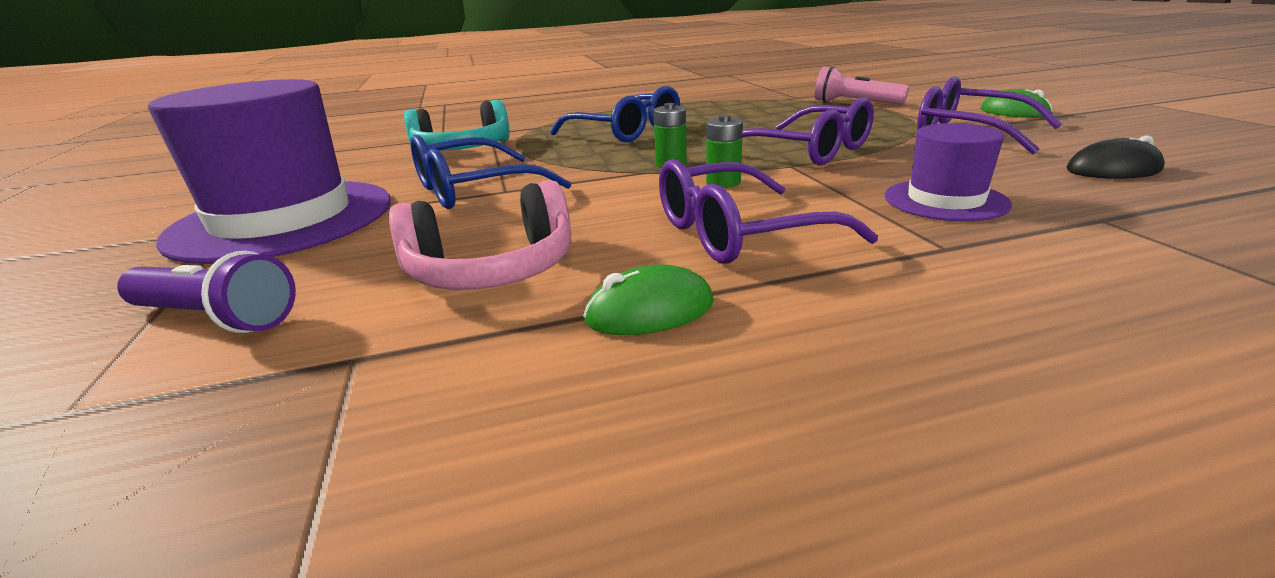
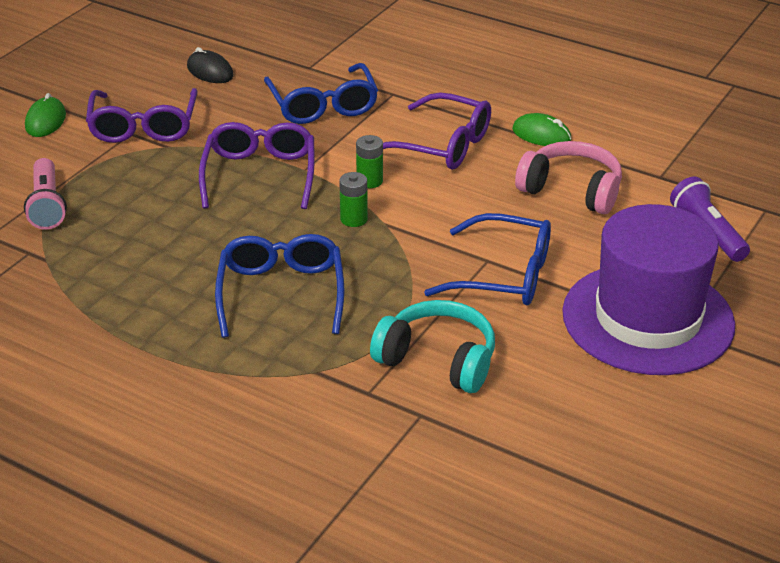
camera: 135 degrees left, 10 degrees up
purple hat [884,123,1012,221] -> blue glasses [264,63,378,124]

